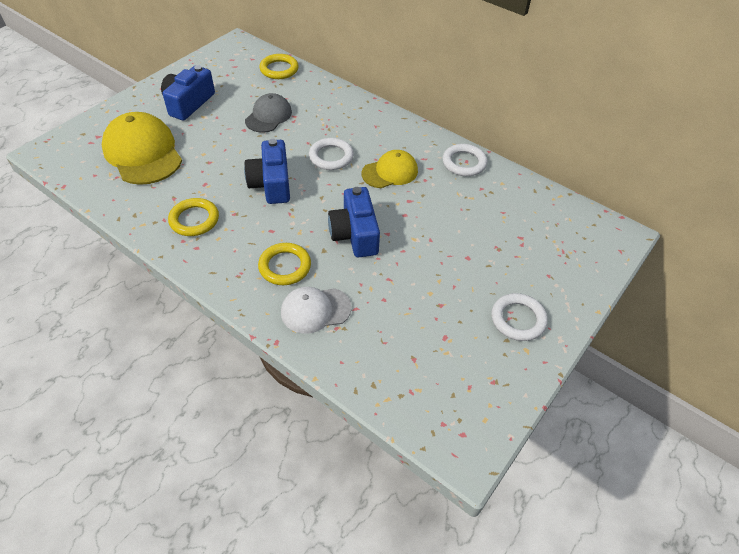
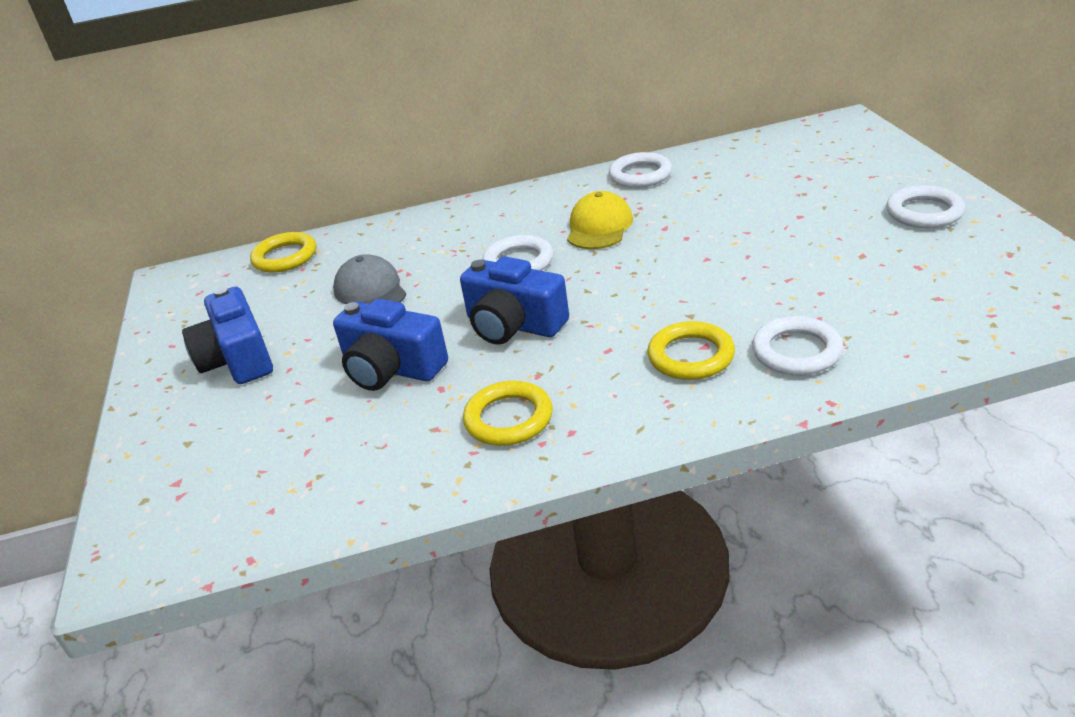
camera: 45 degrees left, 15 degrees down
yellow cap [102,112,182,185] -> none
white cap [281,287,352,334] -> white ring [752,316,844,375]
blue camera [328,187,380,257] -> blue camera moved to [333,299,448,391]

